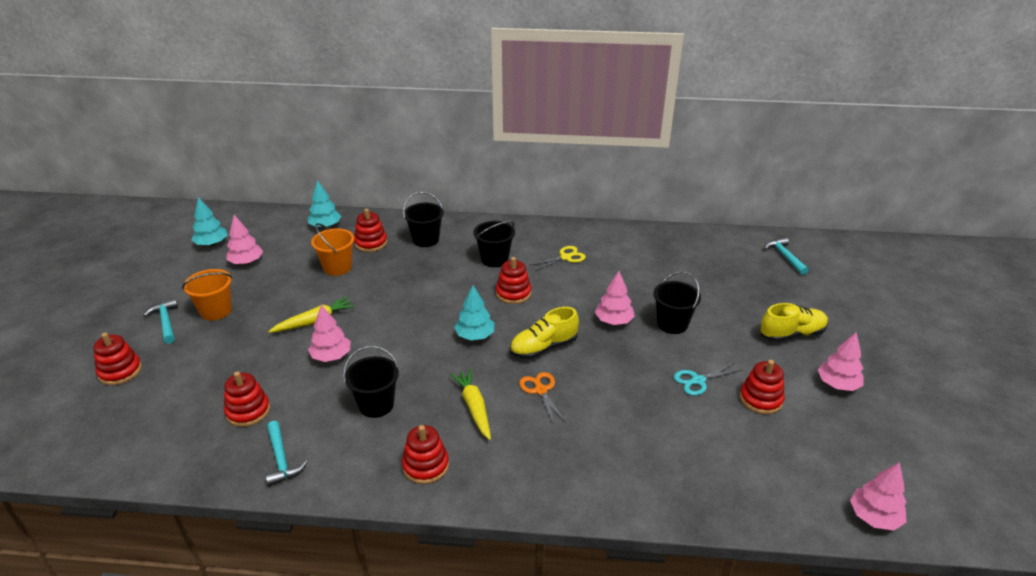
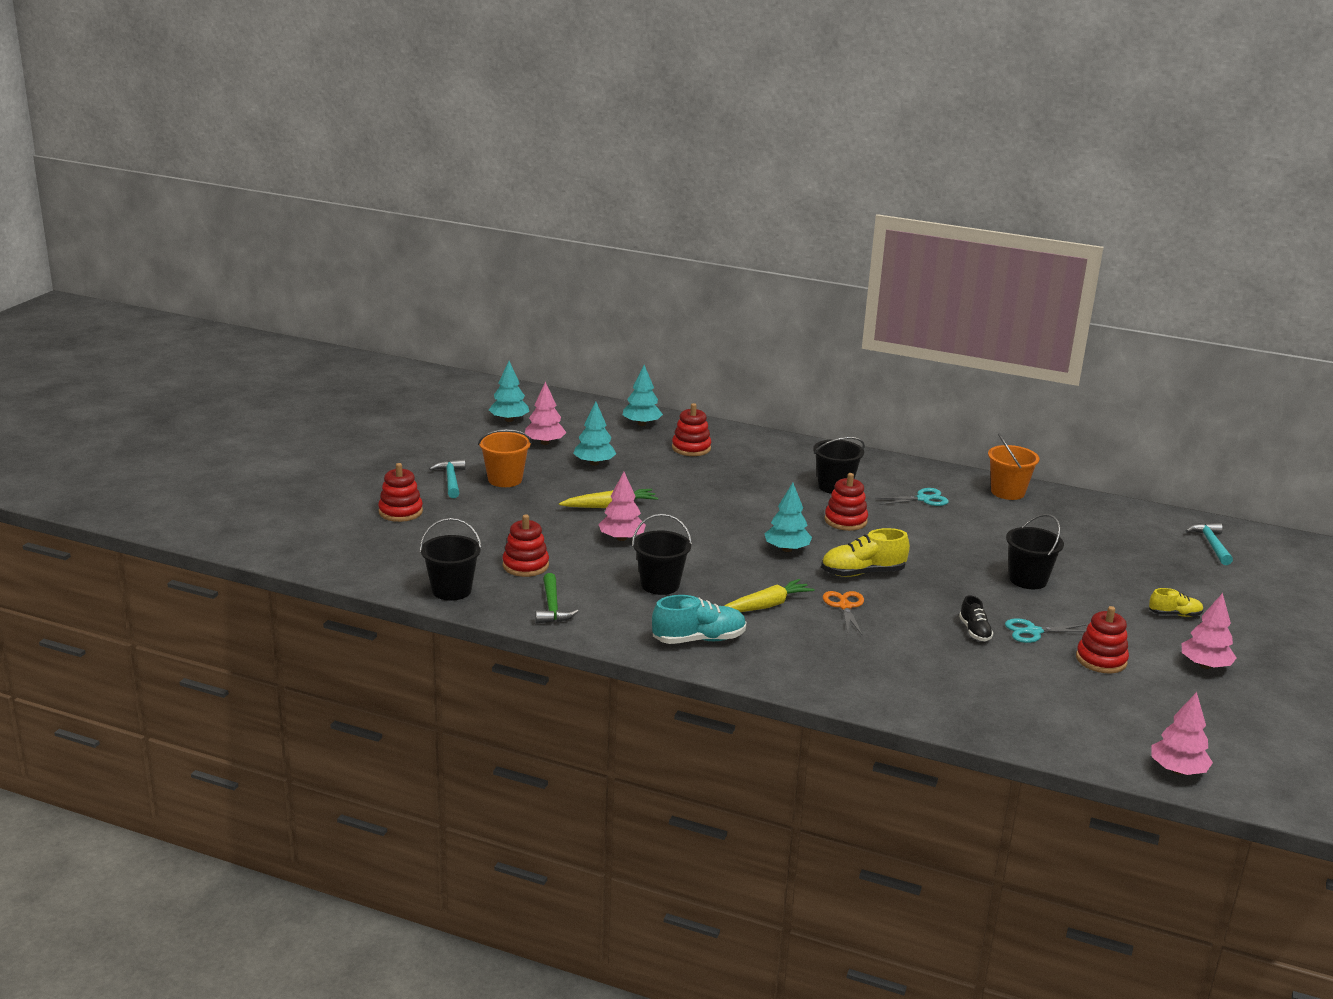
camera: 15 degrees right, 10 degrees down
turquoise hammer [265,421,307,487] -> green hammer [536,573,579,624]
orange bucket [311,223,354,276] -> orange bucket moved to [988,434,1039,500]
red stacking toy [402,425,449,484] -> turquoise shoe [652,595,746,644]
black bucket [403,192,444,247] -> black bucket moved to [420,518,482,601]
yellow carrot [450,369,491,440] -> yellow carrot turned 60 degrees clockwise [724,579,815,612]
yellow scissors [531,246,586,271] -> turquoise scissors [875,488,949,506]
pink tree [595,271,635,325] -> none
yellow shoe [760,303,828,342] -> yellow shoe [1149,588,1204,617], size x0.59
none -> turquoise tree [573,402,616,466]
none -> black shoe [959,595,994,641]

